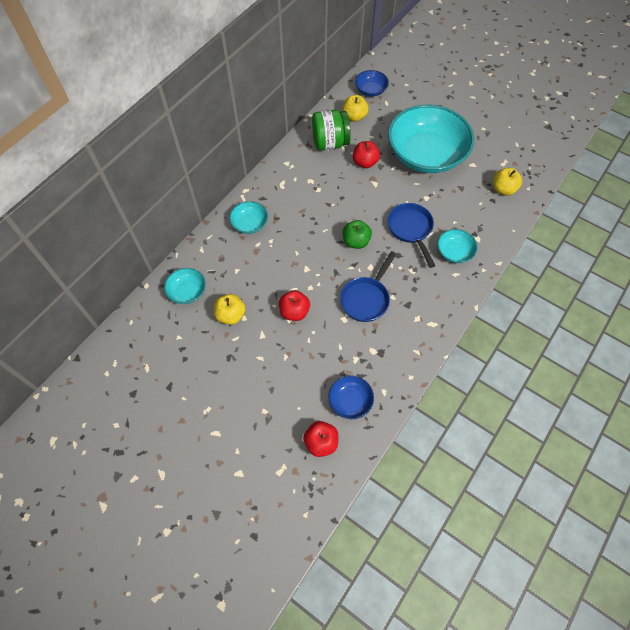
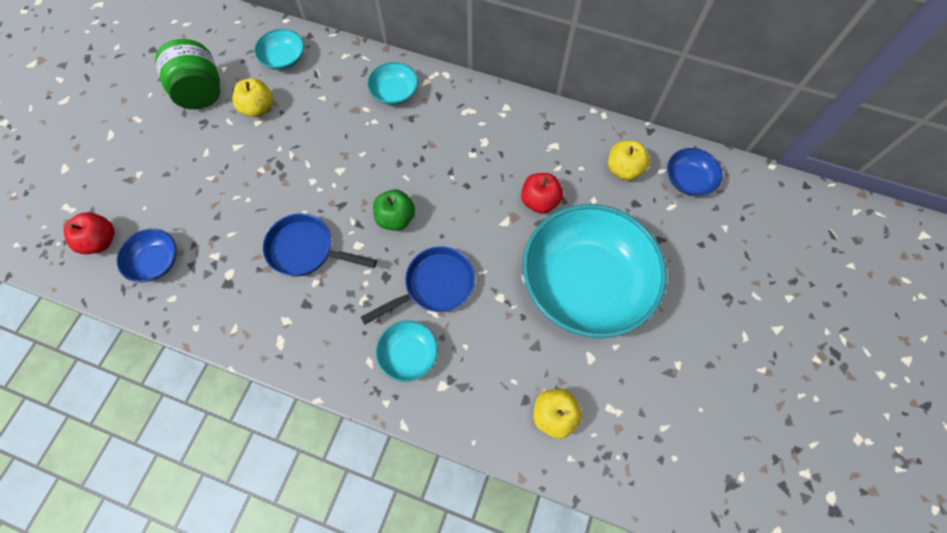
camera: 75 degrees right, 5 degrees up
red apple [279,290,310,321] -> none
green jar [312,110,351,151] -> green jar moved to [155,39,220,109]

